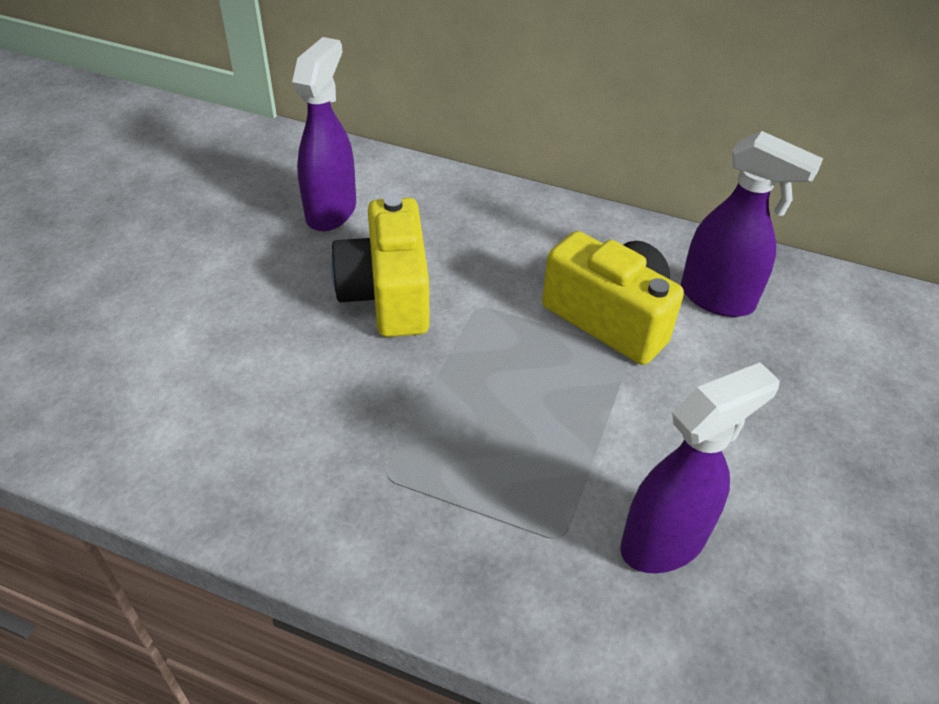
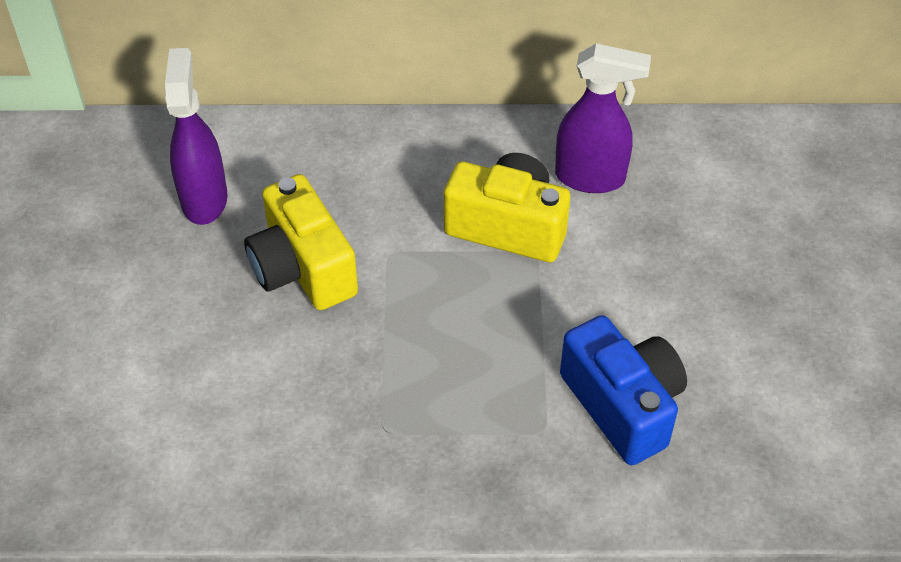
camera: 20 degrees left, 5 degrees up
purple spray bottle [620,362,780,573] -> blue camera [560,315,687,465]

